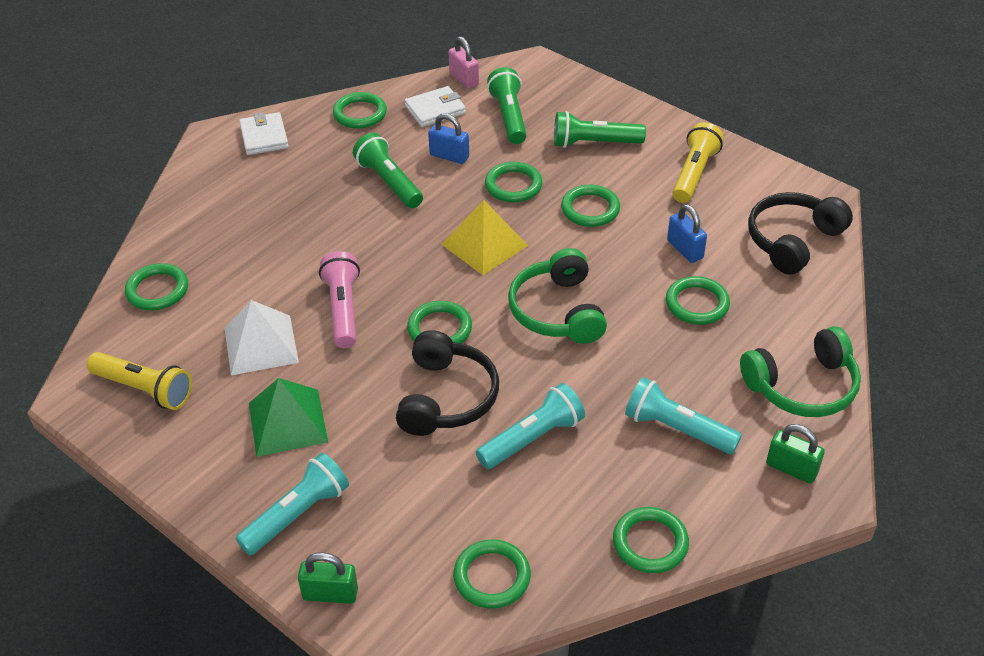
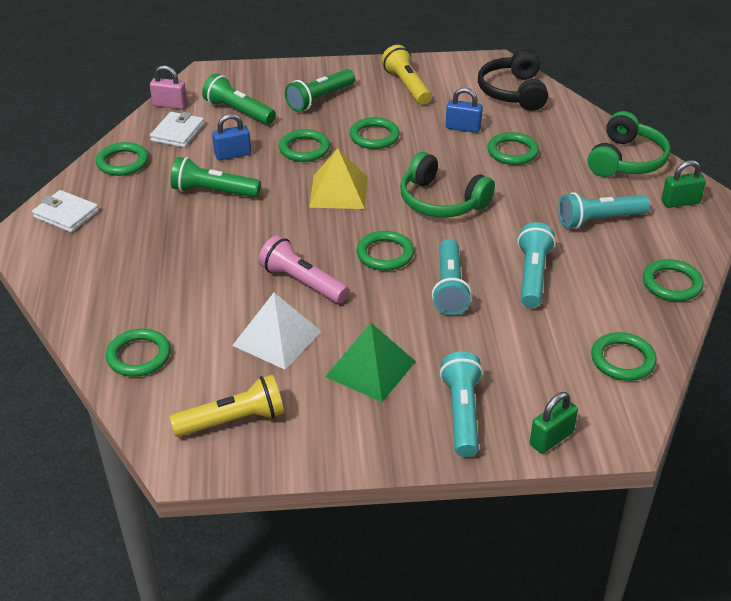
camera: 45 degrees left, 5 degrees down
black headphones [396,330,499,436] -> turquoise flashlight [432,239,472,315]

